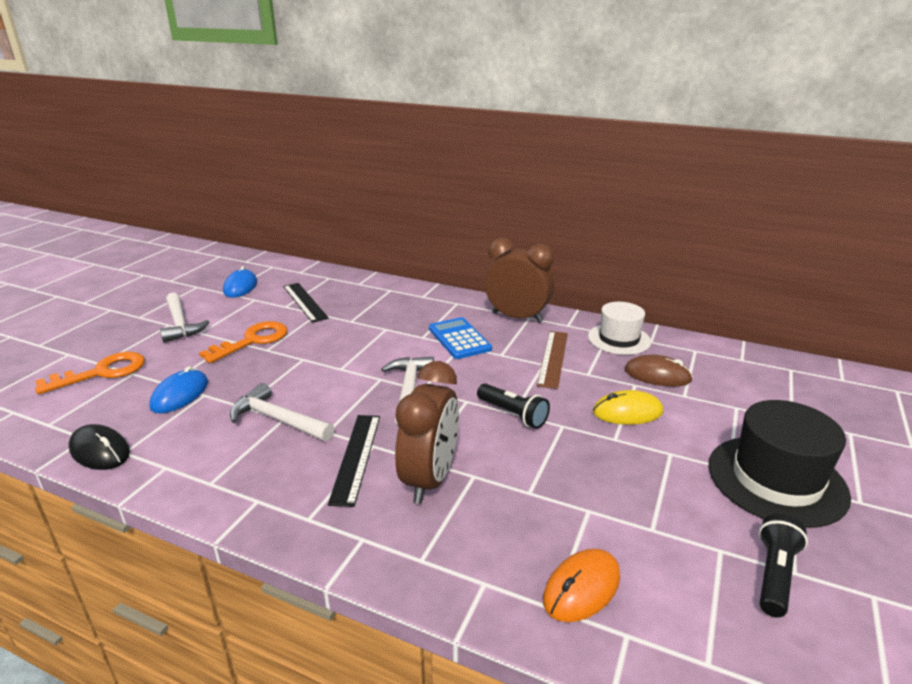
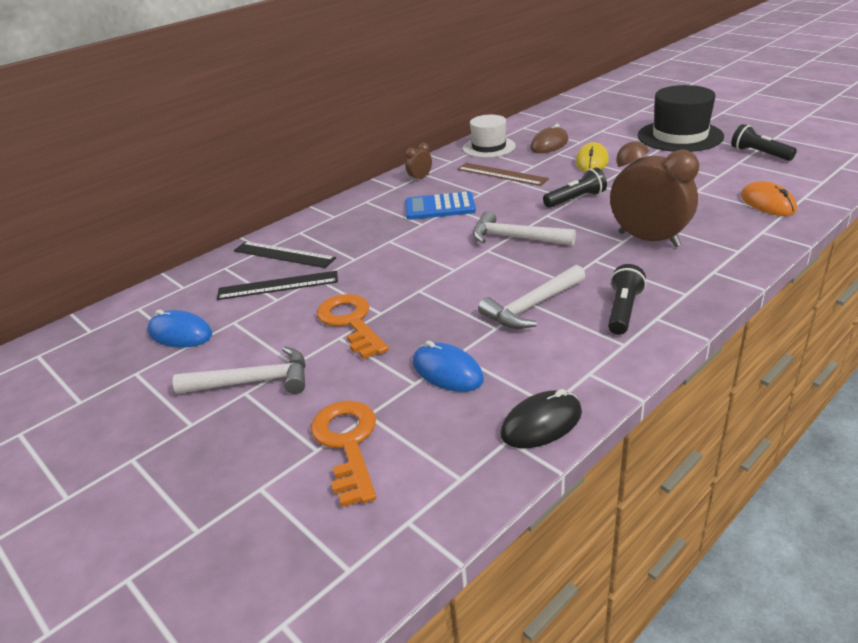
camera: 65 degrees left, 5 degrees up
black ruler [328,415,380,507] -> black ruler moved to [234,241,336,268]
brown clock [484,238,554,323] -> brown clock [405,142,432,182], size x0.44
none -> black flashlight [608,264,646,335]

